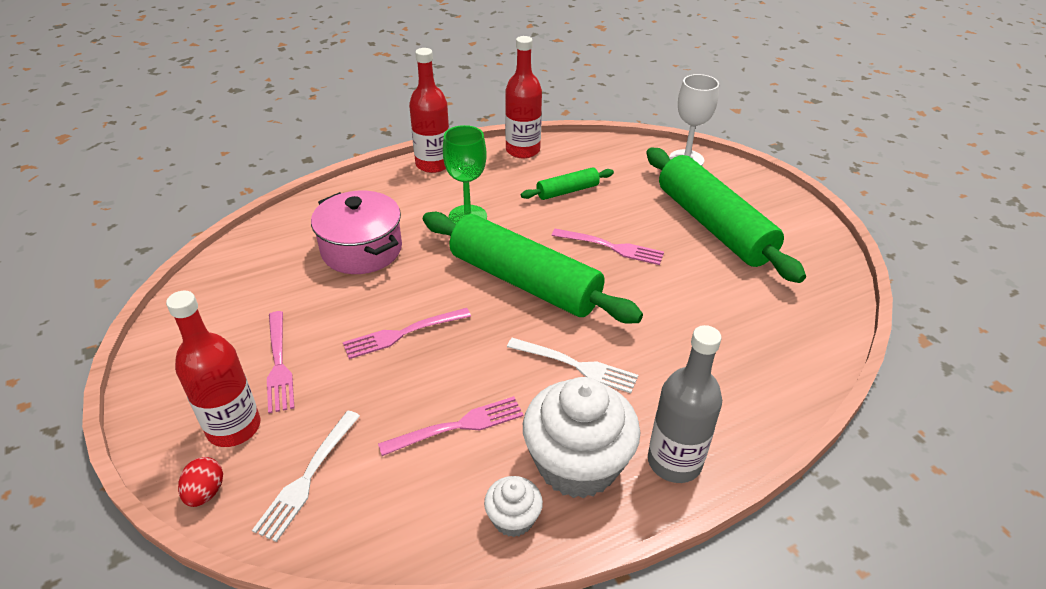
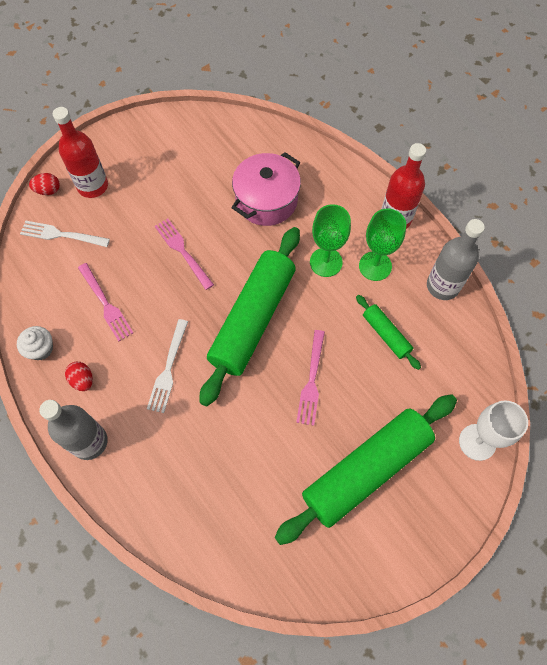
camera: 80 degrees right, 25 degrees up
pink fork [267,311,295,413] -> none
red bottle [505,36,542,158] -> grey bottle [427,219,485,300]
white cupcake [523,377,640,498] -> red egg [65,362,93,391]
none -> green goblet [359,209,406,281]

